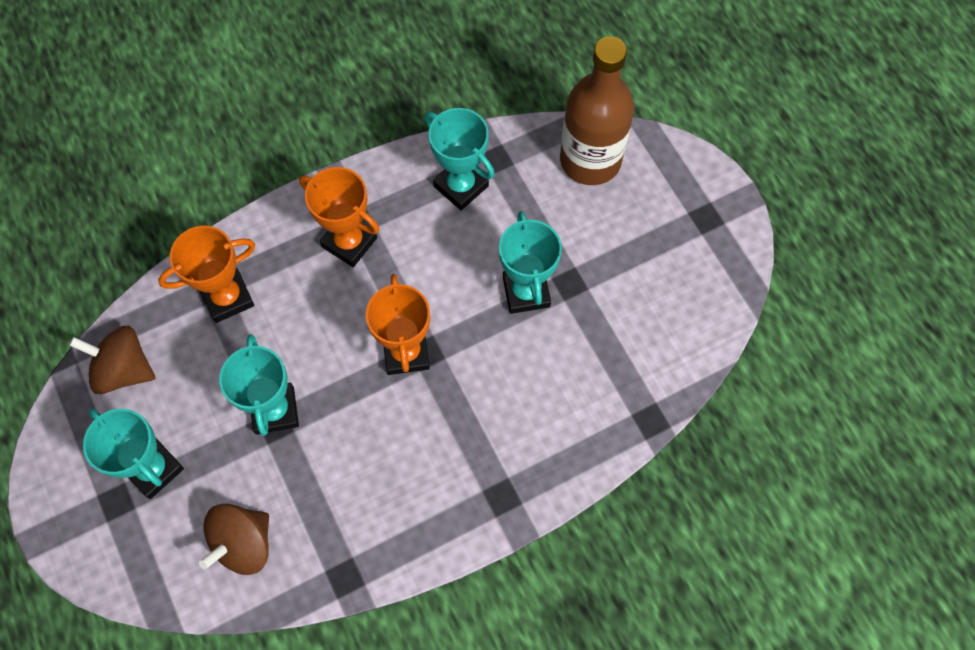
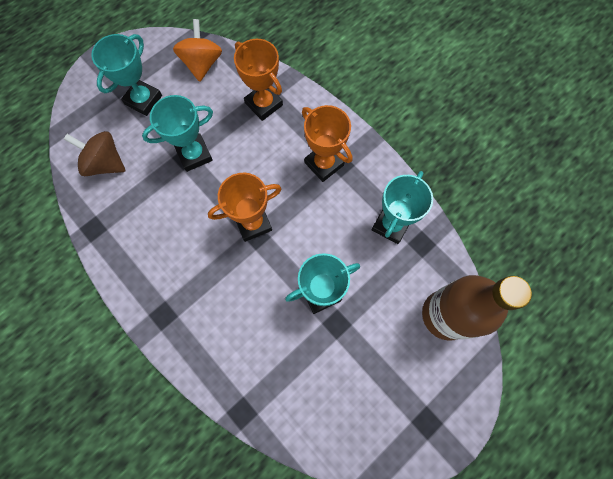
camera: 75 degrees right, 5 degrees up
brown spinning top [69,326,156,394] -> orange spinning top [173,19,222,82]
orange trophy [299,167,379,267] -> orange trophy turned 60 degrees counterclockwise [302,105,353,182]

